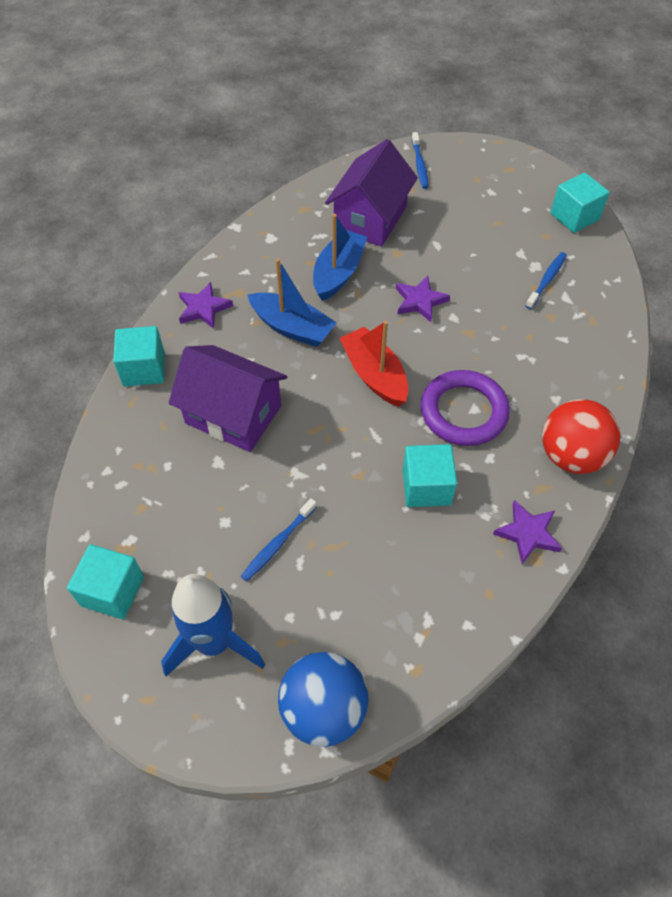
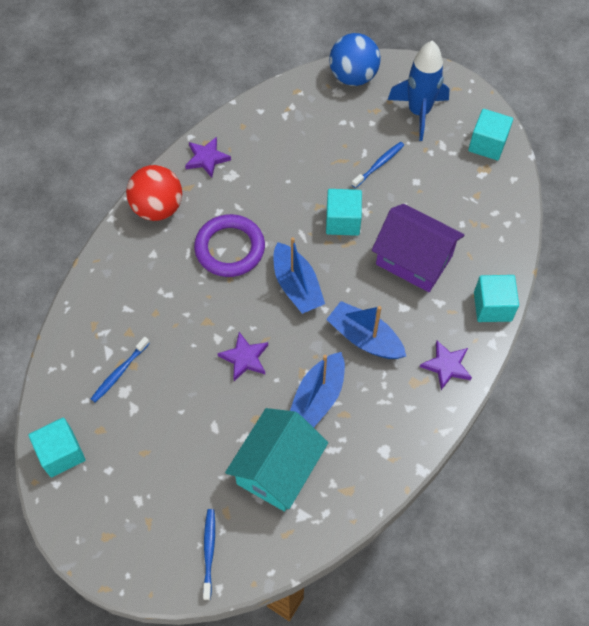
camera: 175 degrees left, 5 degrees up
purple house [325,139,418,246] -> turquoise house [225,408,328,511]
red boat [340,321,408,407] -> blue boat [274,237,325,314]
turquoise cube [402,444,457,507] -> turquoise cube moved to [326,189,362,236]

